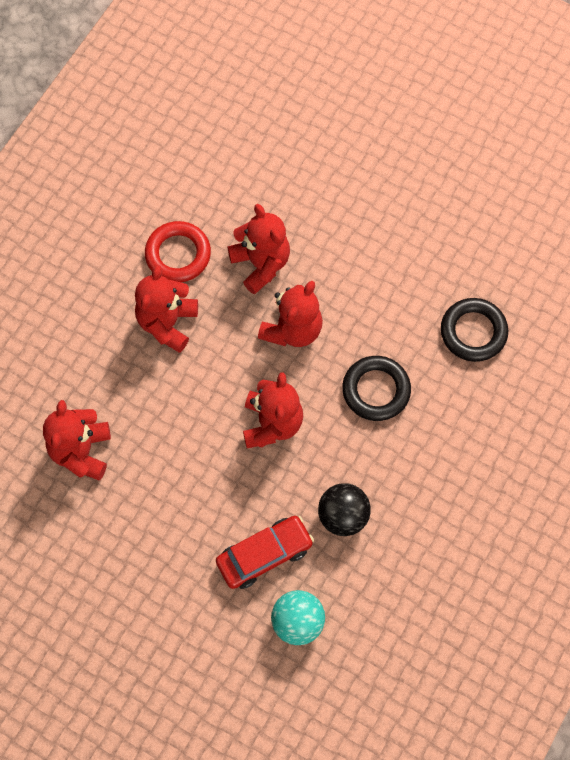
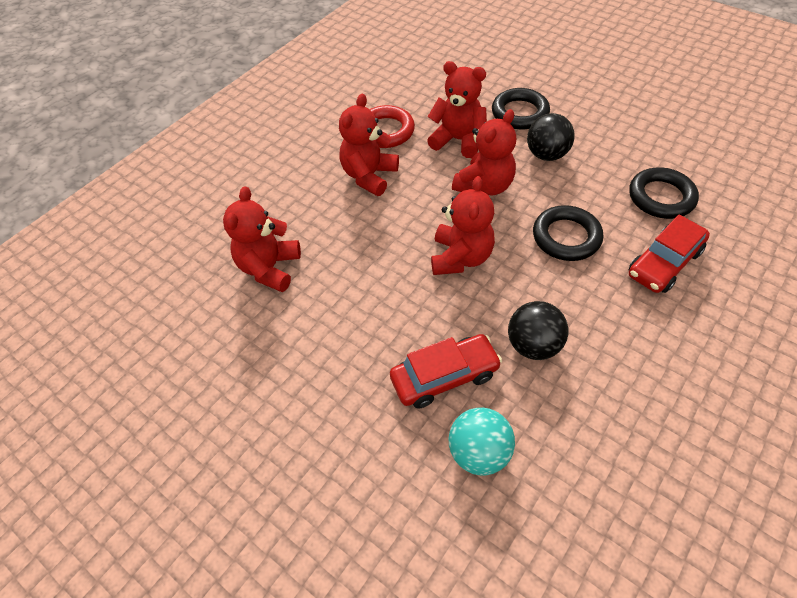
camera: 10 degrees right, 15 degrees down
red teddy bear [228,204,290,295] -> red teddy bear turned 45 degrees counterclockwise [427,61,487,158]
none -> black ring [492,88,550,129]
none -> black ball [527,113,575,161]
none -> red car [629,214,710,293]

